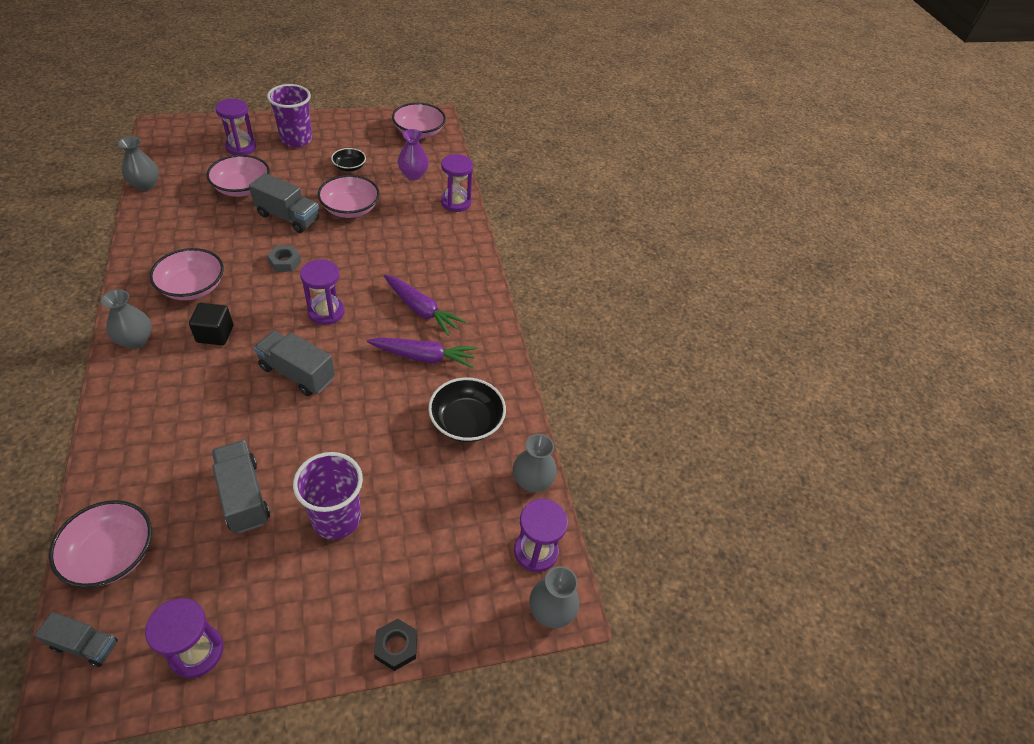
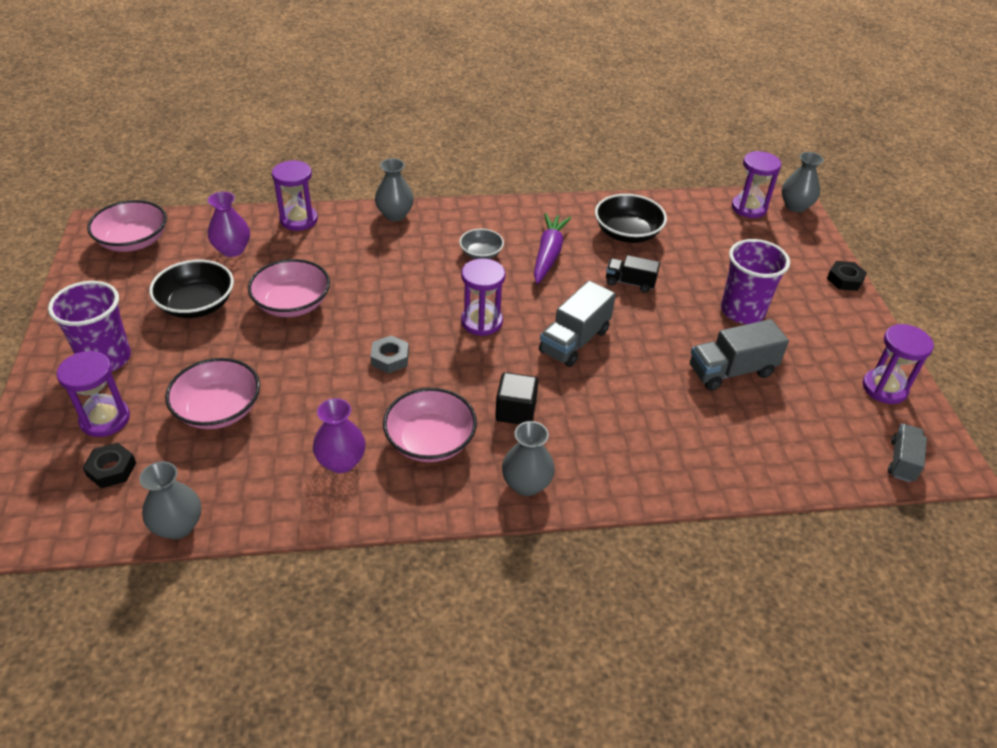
camera: 80 degrees left, 5 degrees down
pink bowl [49,500,152,588] -> none
grey truck [249,173,319,233] -> none
black bowl [331,148,366,172] -> black bowl [149,260,234,318], size x1.66
purple carrot [384,275,466,336] -> grey bowl [459,229,504,259]
grey vase [513,434,557,492] -> grey vase moved to [375,158,414,221]
none -> black nut [82,443,136,488]
none -> purple vase [313,398,366,473]
none -> black truck [606,255,660,293]

